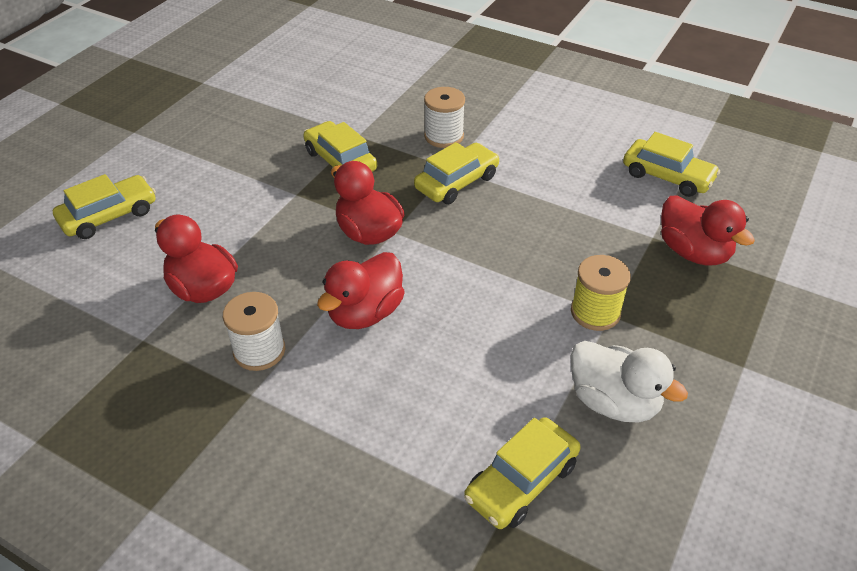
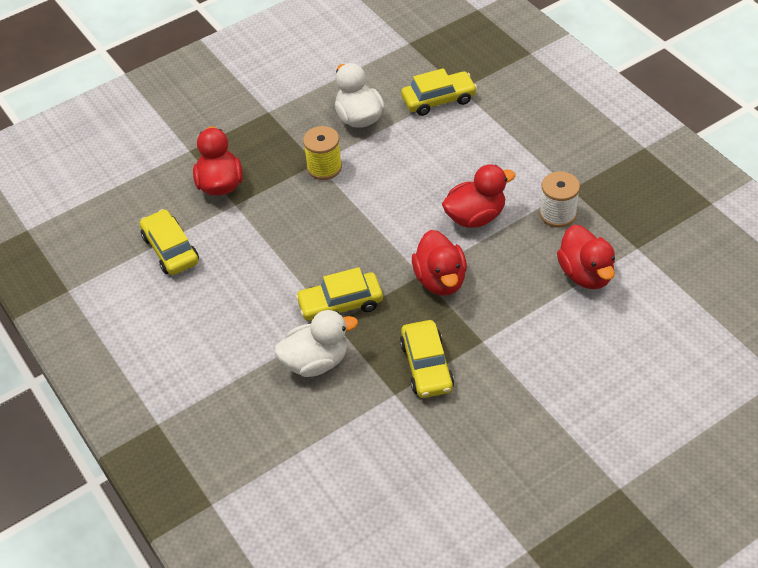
camera: 150 degrees left, 5 degrees up
yellow car [53,174,156,239] -> none
white spool [424,87,465,148] -> white duck [275,310,358,377]

